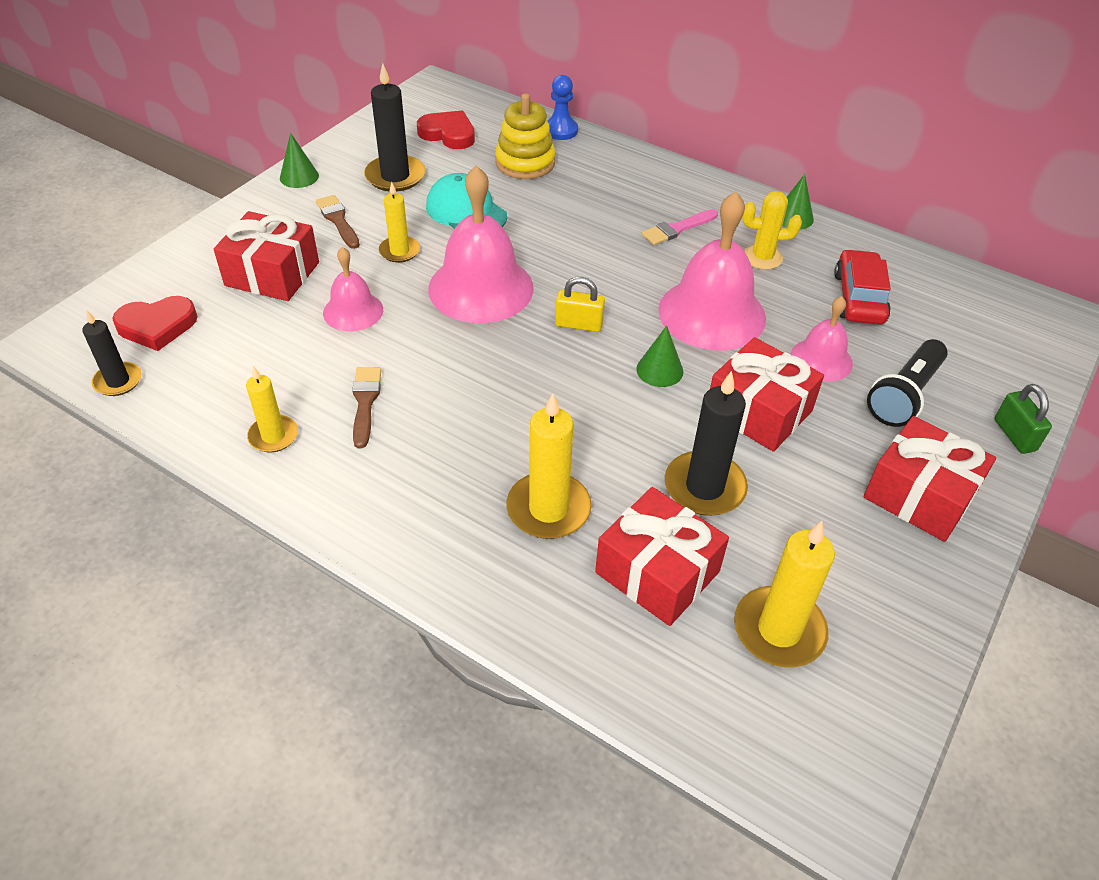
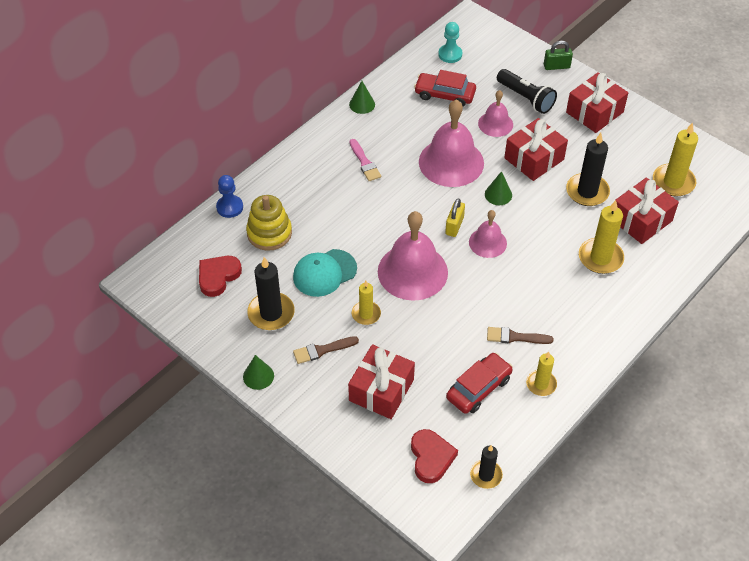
camera: 80 degrees left, 5 degrees up
pink bell [323,247,383,332] -> pink bell moved to [469,210,507,258]
yellow cactus [742,191,802,270] -> none
none -> turquoise pawn [438,22,462,63]
none -> red car [446,353,513,414]

